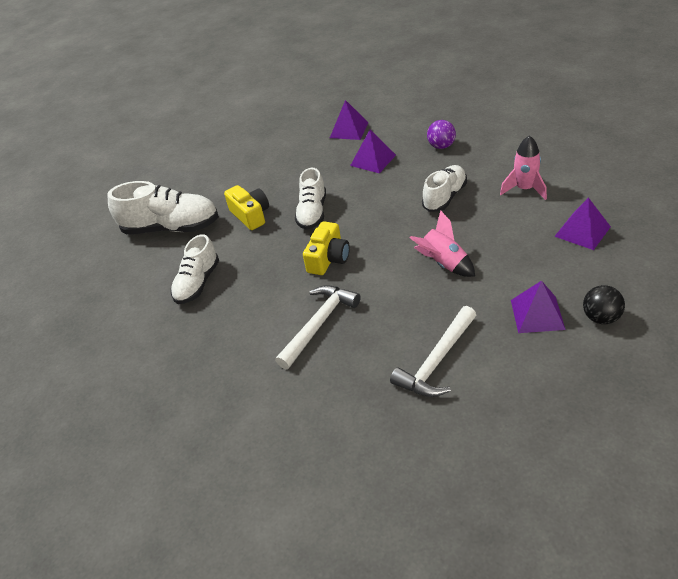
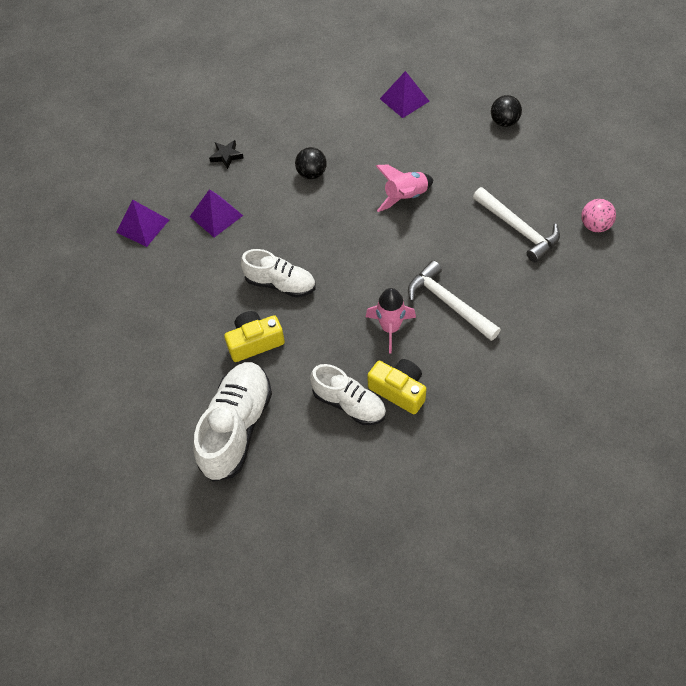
camera: 80 degrees left, 15 degrees up
yellow camera [303,221,350,275] -> yellow camera moved to [367,359,426,414]
white shoe [422,165,467,212] -> black ball [295,147,327,179]
purple ball [427,120,456,149] -> black star [209,140,244,169]
pink rocket [500,135,547,200] -> pink rocket moved to [366,288,416,354]
purple pyramid [511,281,566,333] -> none
none -> pink ball [581,199,616,232]

